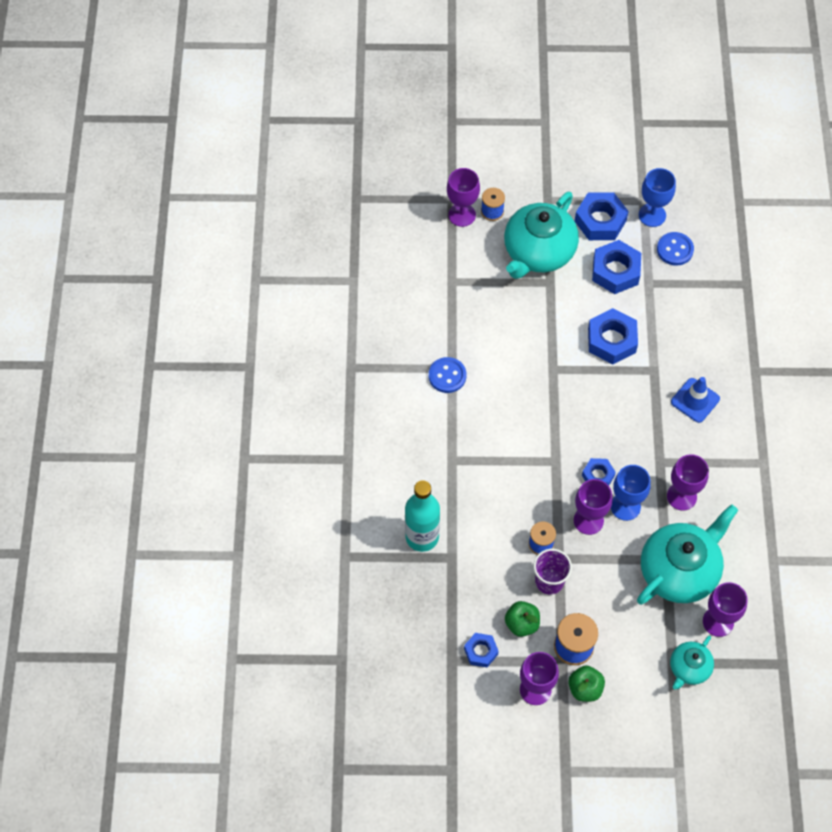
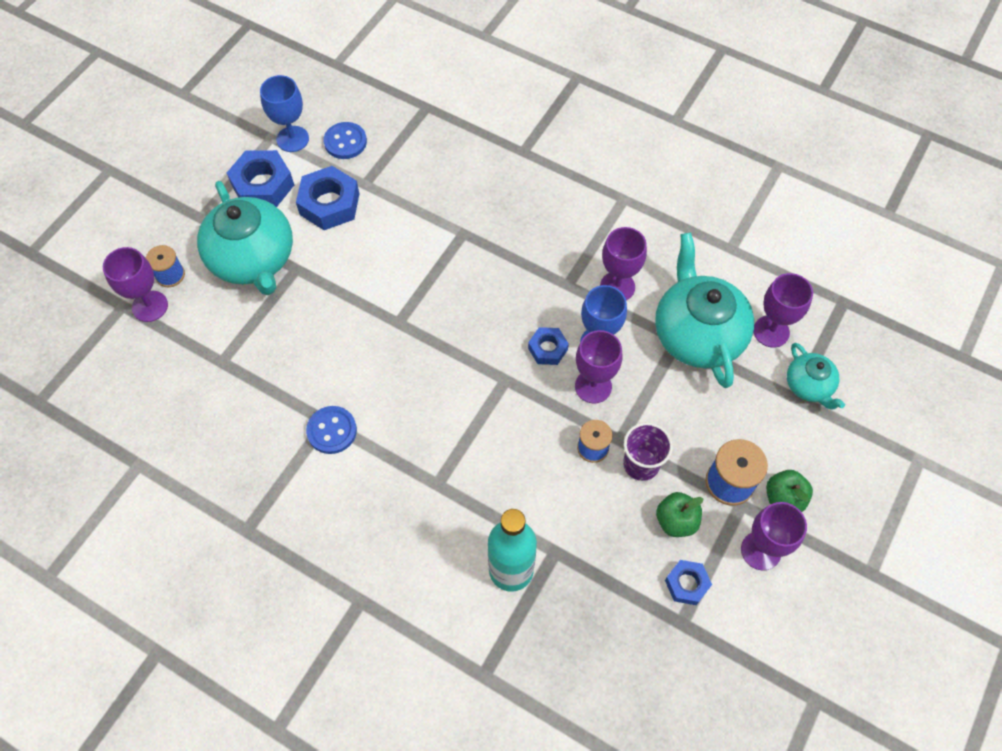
camera: 60 degrees left, 0 degrees up
blue nut [588,308,638,364] -> none
blue traffic cone [671,377,720,423] -> none

